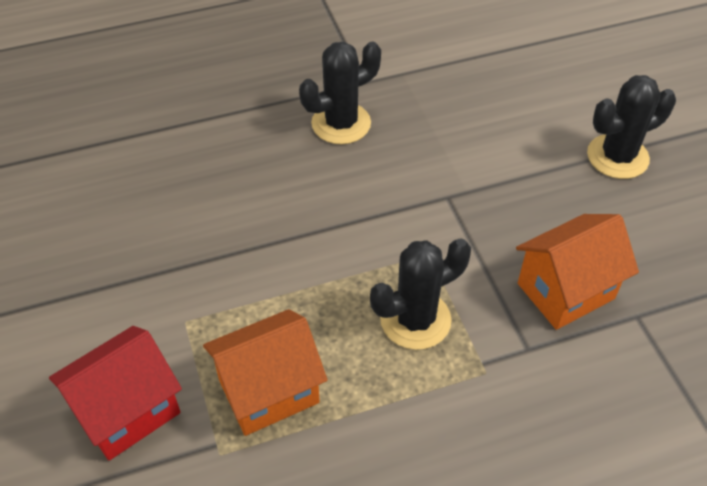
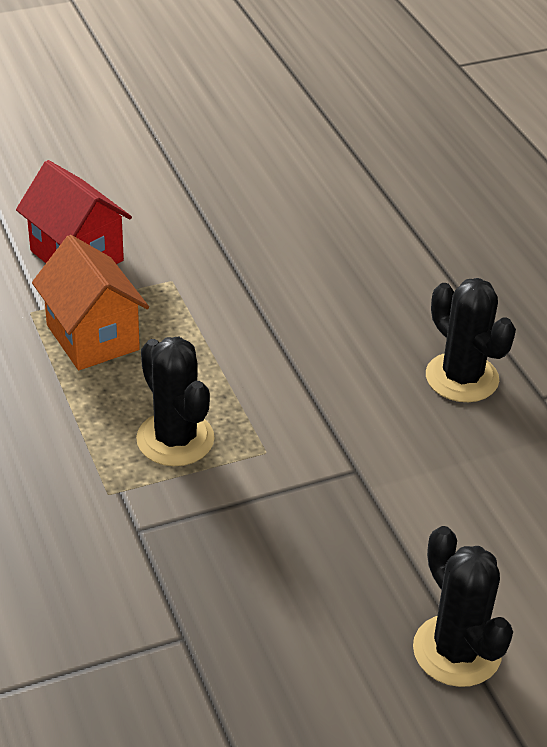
camera: 85 degrees right, 10 degrees down
orange house [516,214,639,330] -> none

